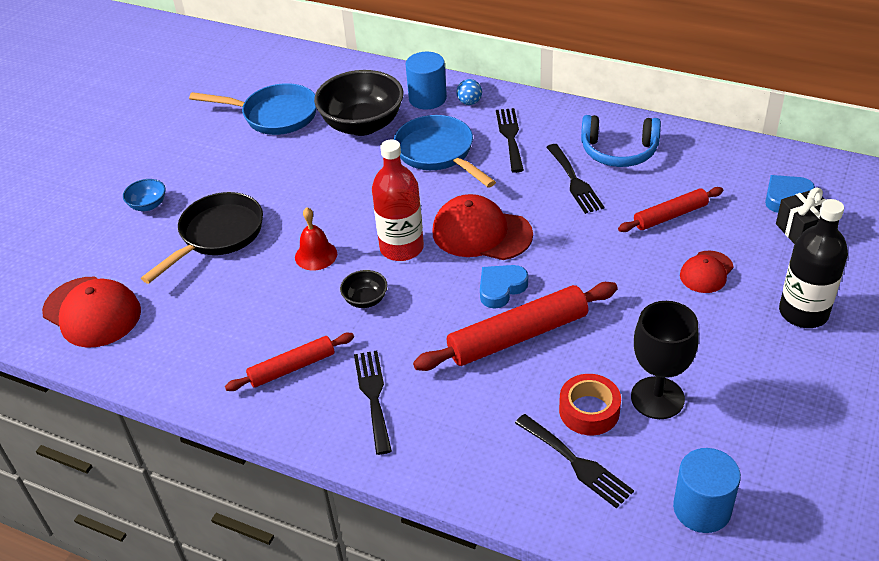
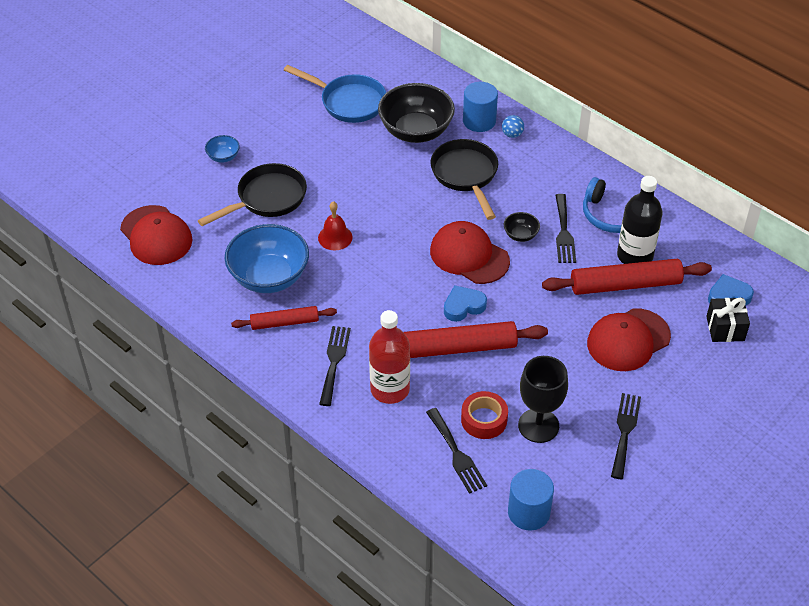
camera: 15 degrees right, 5 degrees up
black bowl [340,270,388,308] -> black bowl moved to [504,212,540,242]
red bottle [372,139,424,261] -> red bottle moved to [369,310,410,404]
blue pan [394,115,496,188] -> black pan [430,139,498,220]
black fork [496,108,524,173] -> black fork moved to [611,393,641,480]
red rolling pin [618,187,723,232] -> red rolling pin [542,259,712,295], size x1.66
red cap [680,251,734,293] -> red cap [587,308,671,371], size x1.76
black bottle [779,199,848,328] -> black bottle moved to [617,176,662,264]
none -> blue bowl [225,224,309,293]

